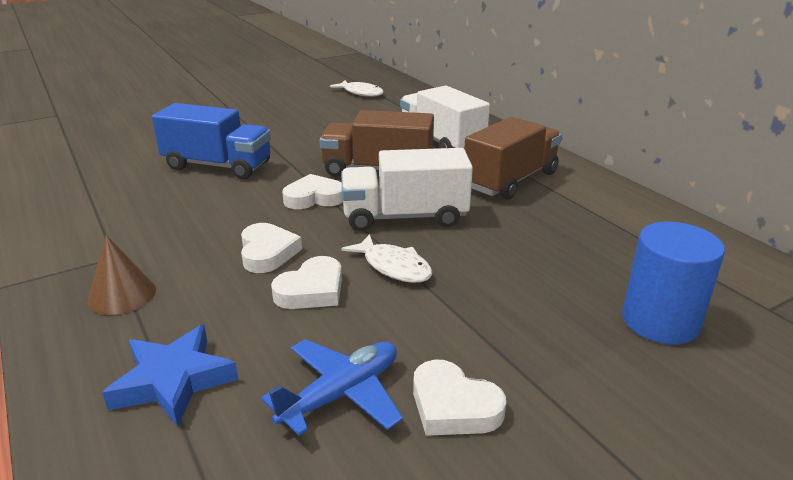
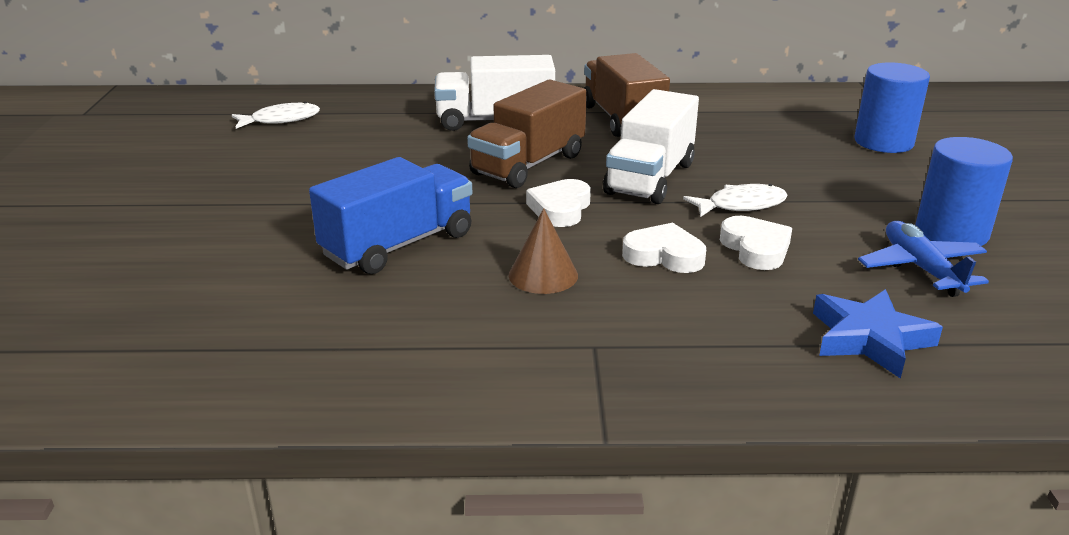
camera: 60 degrees left, 0 degrees up
brown cone [87,235,156,315] -> brown cone moved to [509,208,578,294]
white heart [413,360,506,436] -> blue cylinder [915,137,1013,246]

